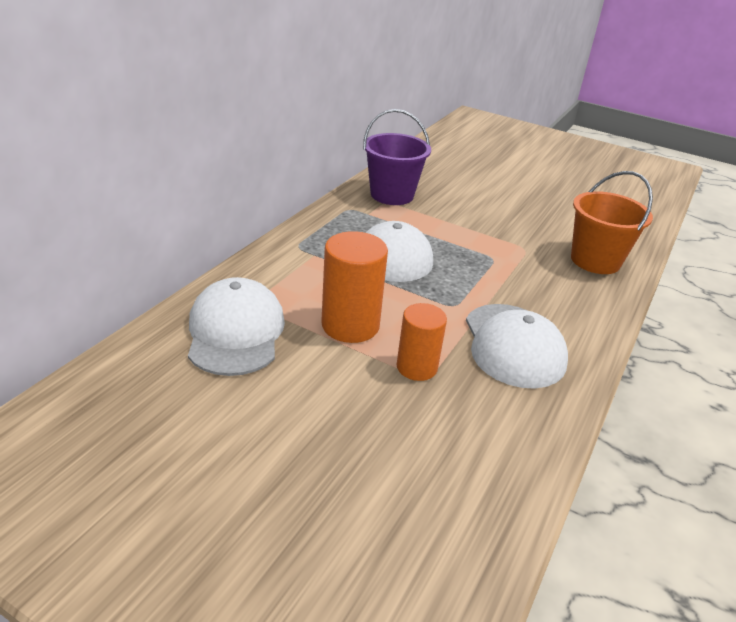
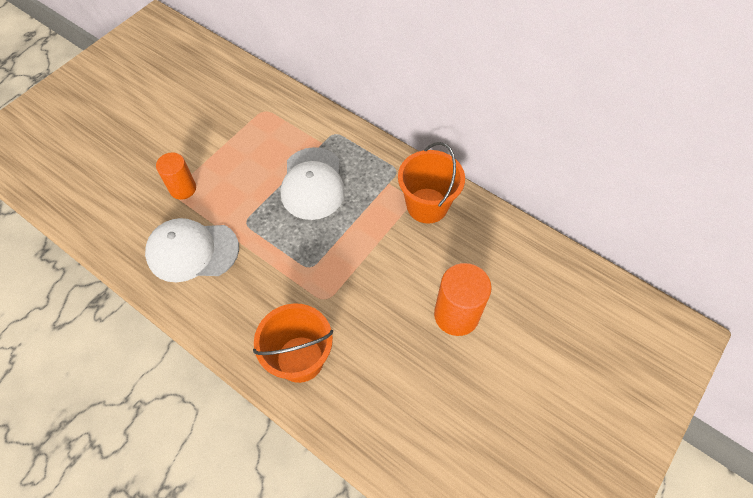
camera: 100 degrees right, 25 degrees up
white cap [188,277,285,376] -> none
orange cylinder [321,231,388,343] -> orange cylinder moved to [434,263,492,336]
purple bucket [363,109,431,205] -> orange bucket [398,142,465,223]

